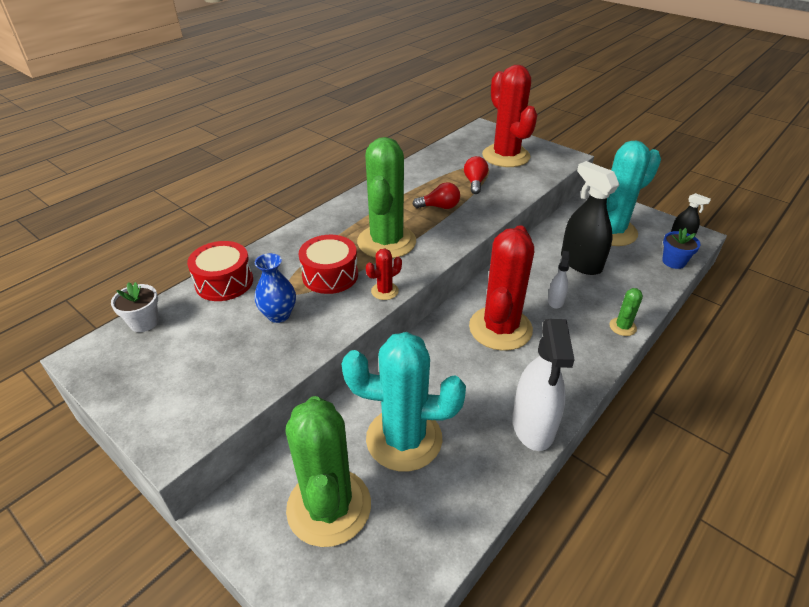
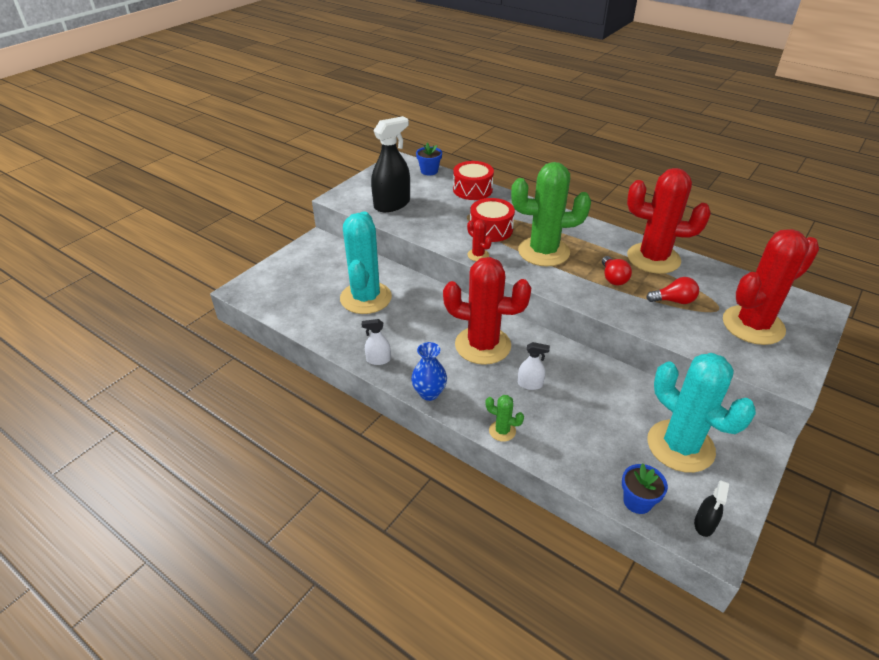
camera: 85 degrees right, 0 degrees up
white flower pot [111,282,159,332] -> blue flower pot [416,143,442,176]
blue vase [254,253,296,323] -> blue vase moved to [411,342,447,401]
green cactus [285,396,371,547] -> none
white spray bottle [512,319,575,451] -> white spray bottle [362,319,391,365], size x0.49
black spray bottle [561,161,619,275] -> black spray bottle moved to [371,116,410,212]
none -> red cactus [627,168,710,274]

